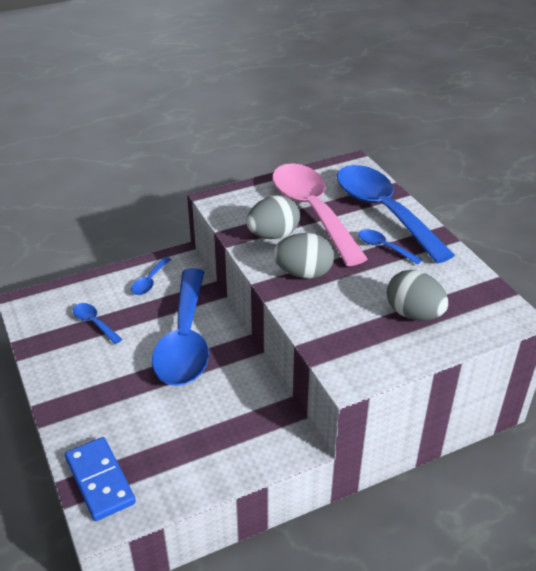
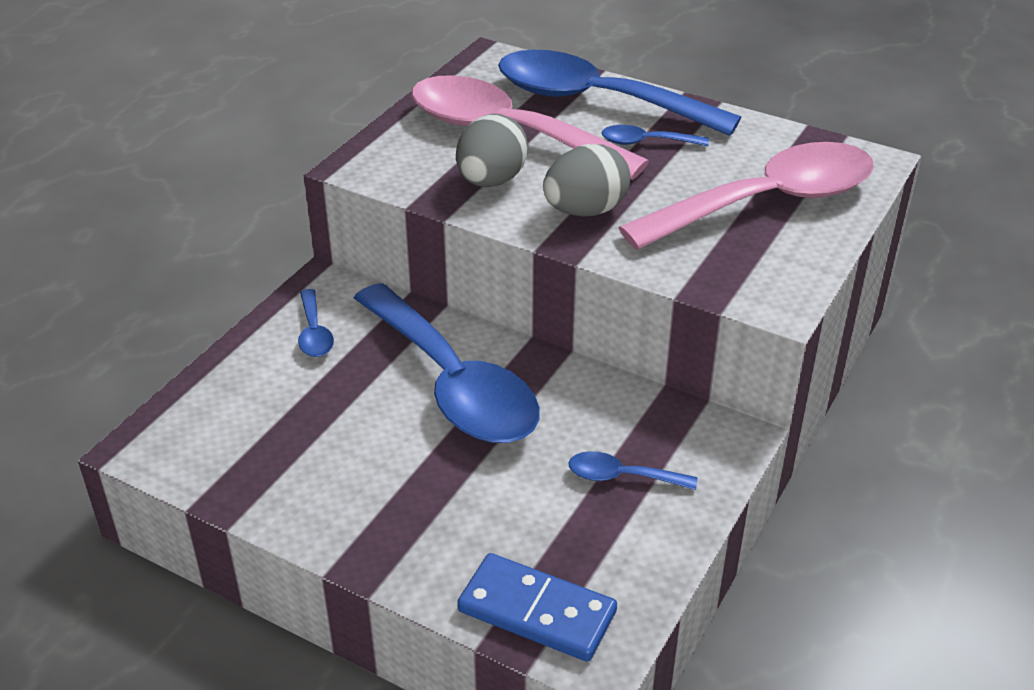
camera: 35 degrees left, 0 degrees up
blue spoon [73,303,122,344] -> blue spoon moved to [568,451,697,490]
grey egg [387,270,448,321] -> pink spoon [618,142,874,250]

